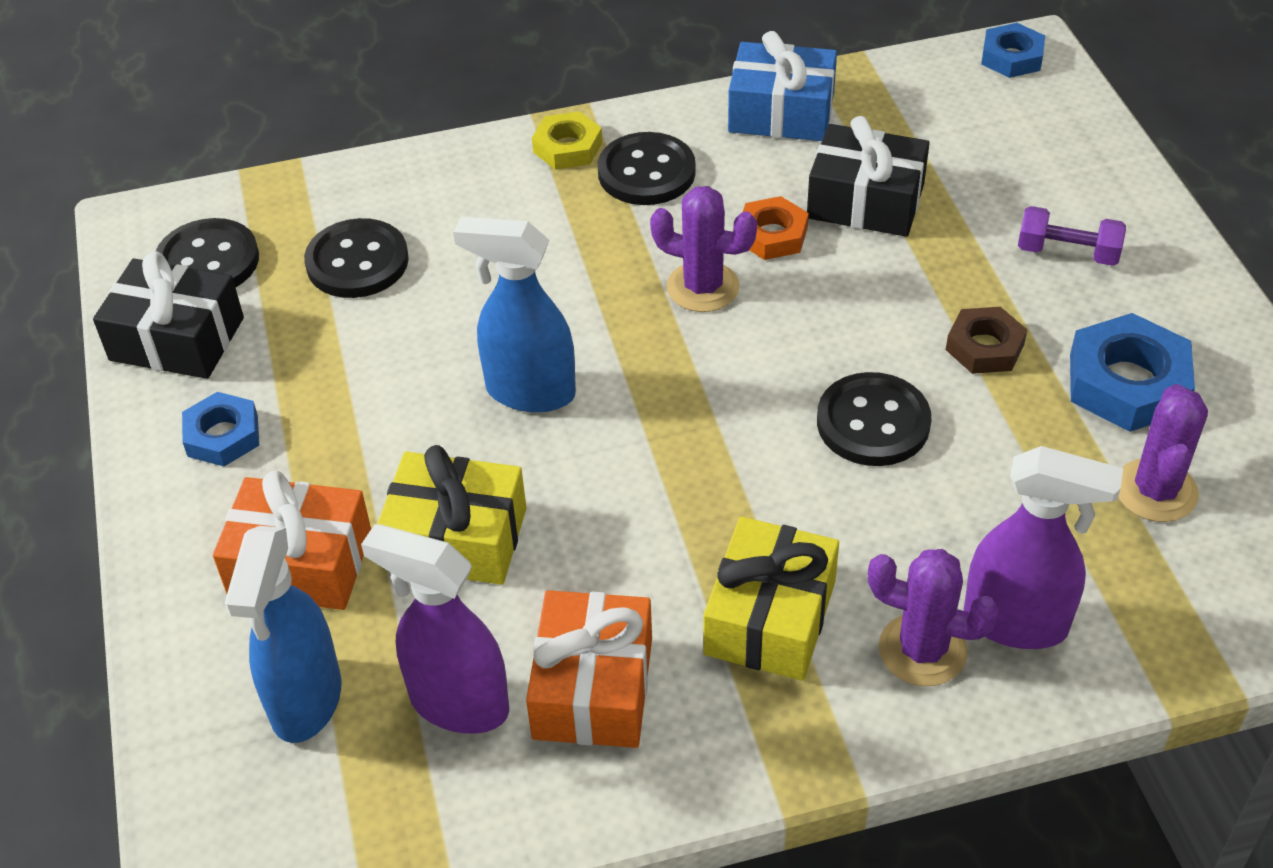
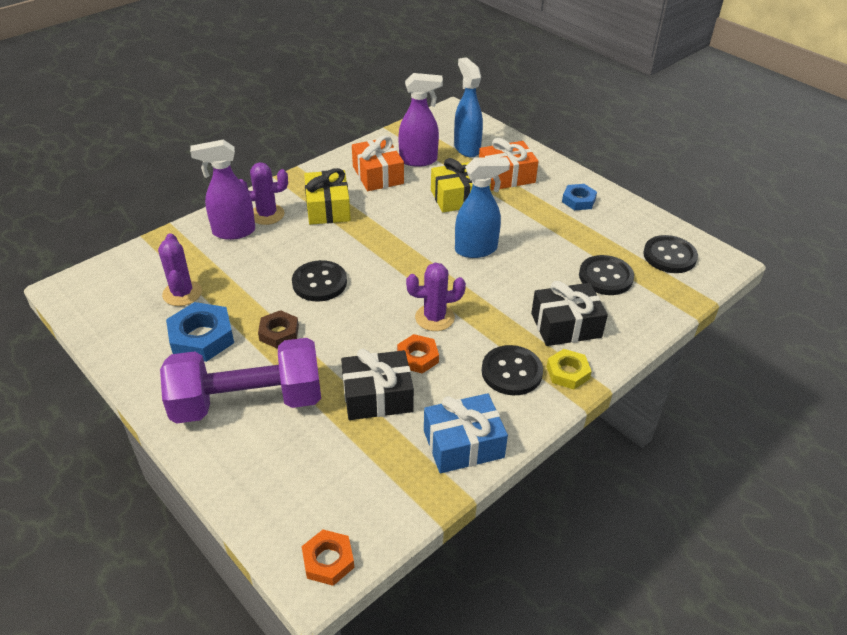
camera: 150 degrees right, 5 degrees down
black gift [93,251,244,379] -> black gift moved to [531,281,608,346]
blue nut [981,23,1045,78] -> orange nut [301,530,354,586]
purple dumbbell [1018,206,1126,266] -> purple dumbbell [160,338,321,424], size x2.39

